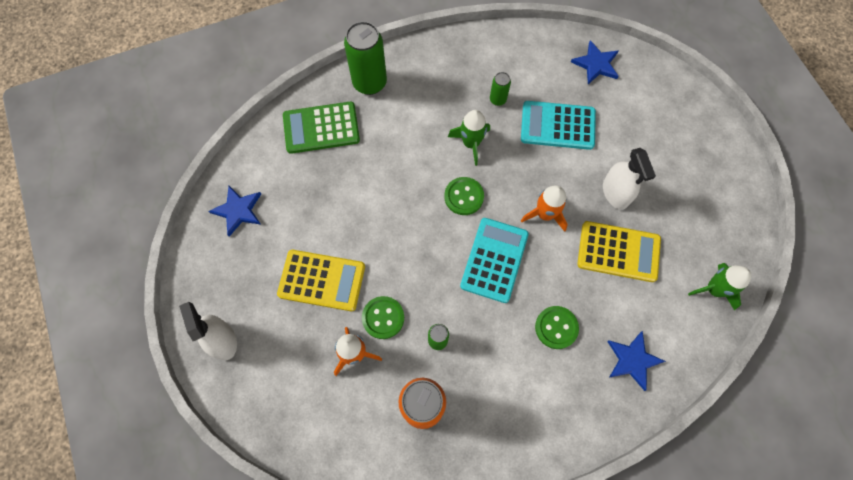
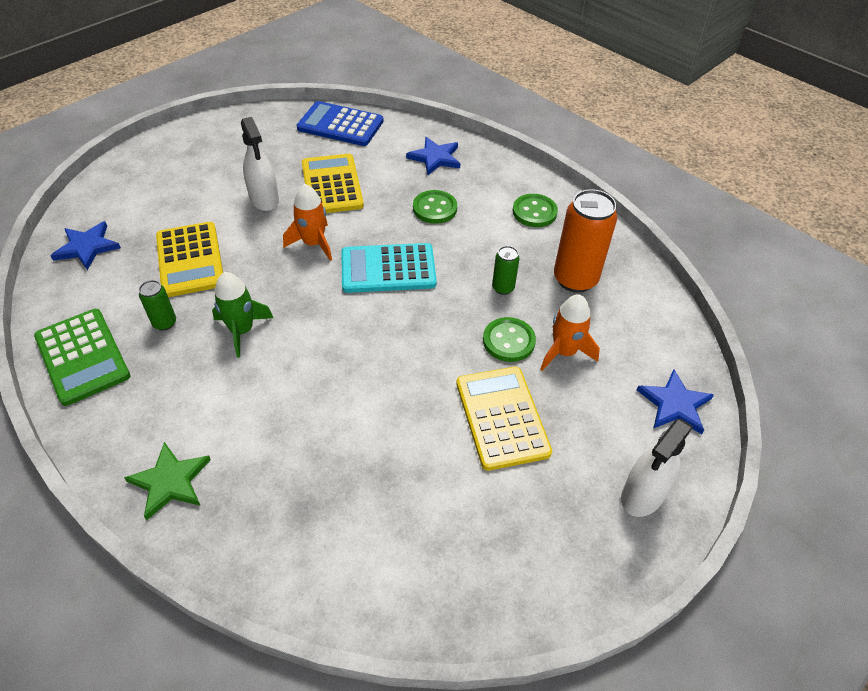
camera: 115 degrees left, 20 degrees down
blue star [209,186,261,237] -> blue star moved to [637,370,714,434]
green calculator [283,102,360,154] -> green calculator moved to [34,309,131,406]
green can [344,21,387,95] -> green star [124,442,211,521]
green button [444,177,484,215] -> green button moved to [513,194,558,227]
turquoise calculator [521,101,596,150] -> yellow calculator [156,222,223,297]
white spray bottle [603,148,656,210] -> white spray bottle turned 105 degrees clockwise [241,117,279,211]
green rocket [688,263,751,310] -> blue calculator [297,101,384,146]

